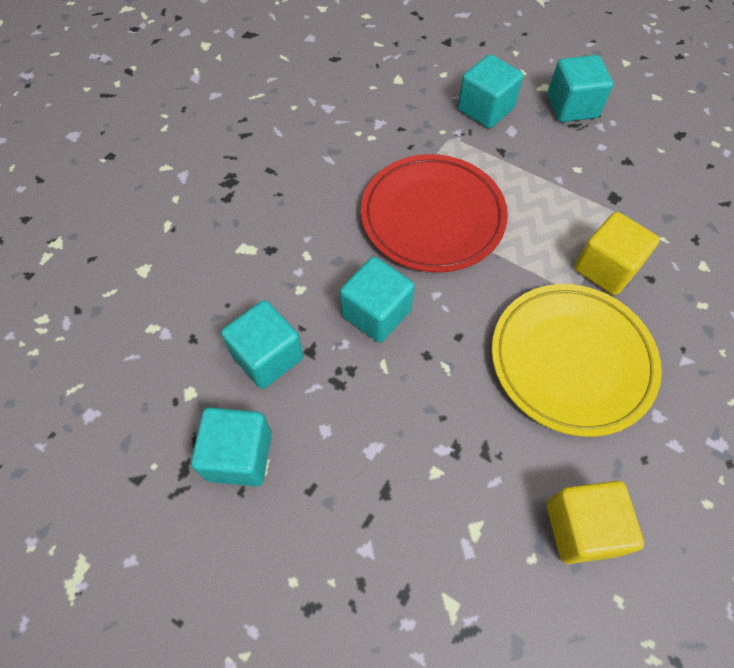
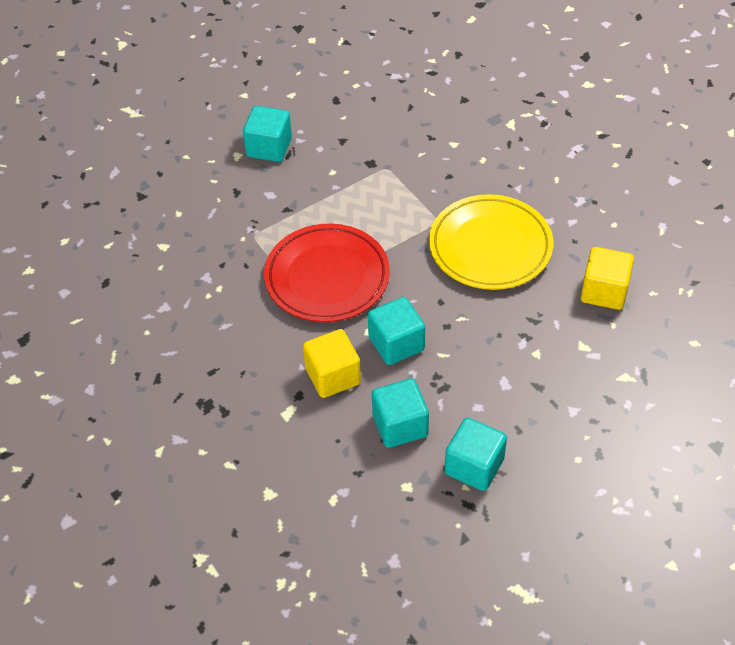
camera: 65 degrees left, 10 degrees down
turquoise cube [458,54,523,128] -> none
yellow cube [574,212,660,295] -> yellow cube moved to [303,329,361,398]

